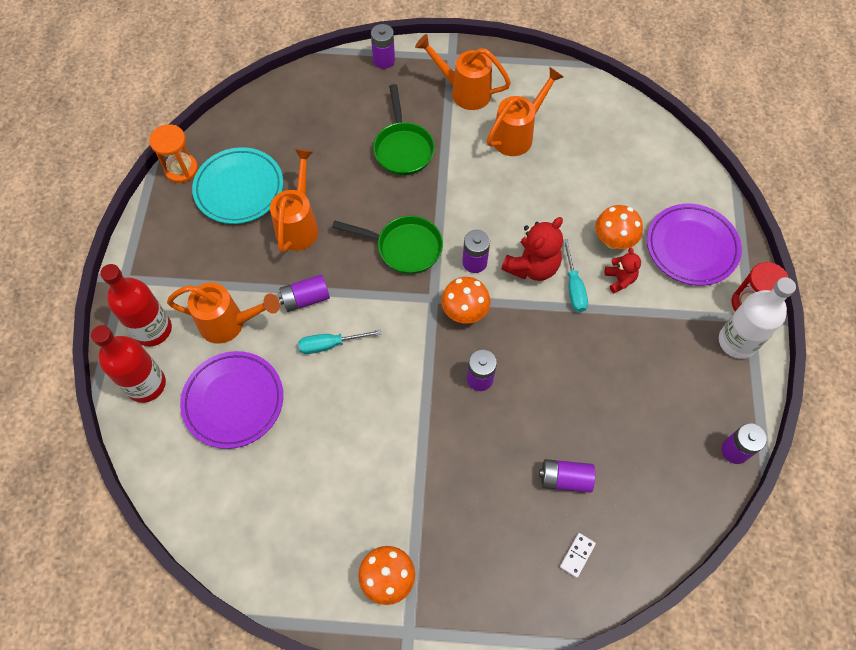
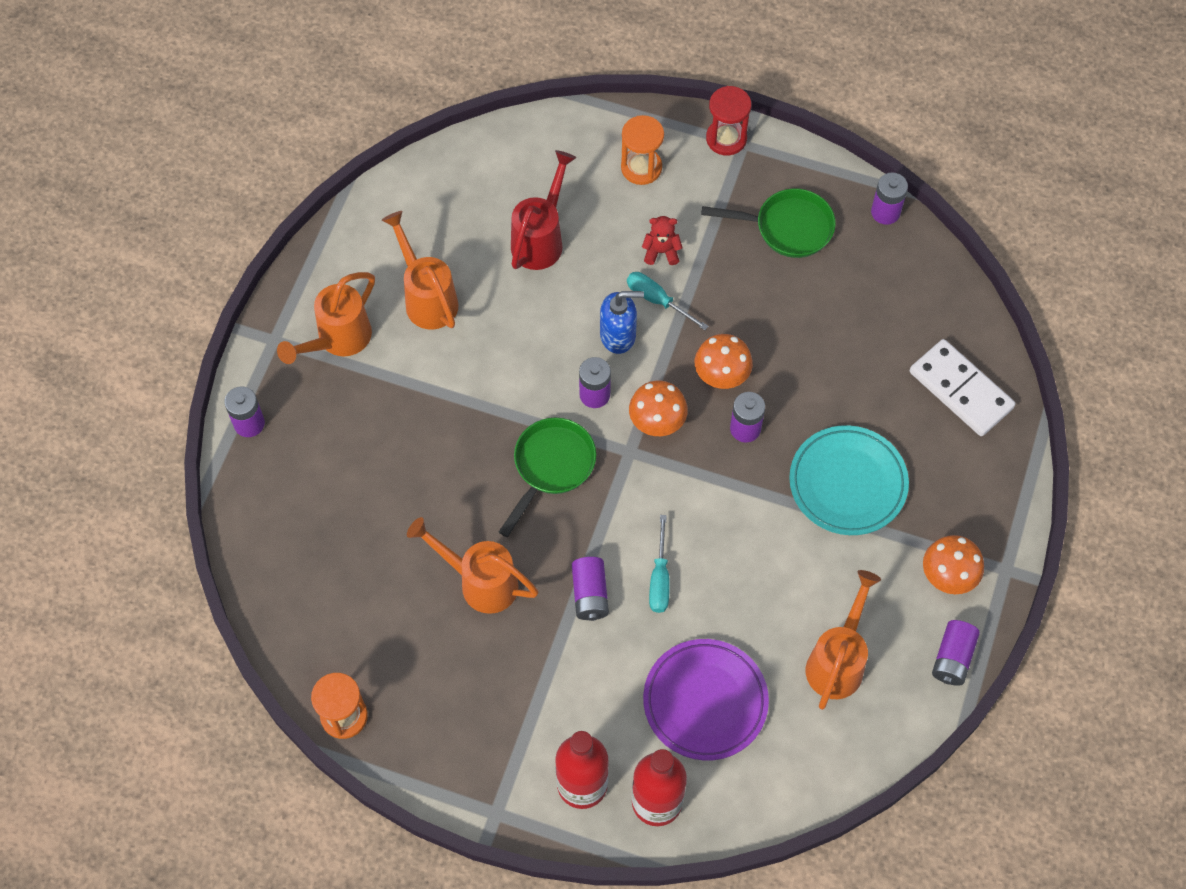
camera: 75 degrees left, 0 degrees up
orange watering can [167,283,280,344] -> orange watering can moved to [806,570,881,710]
turquoise plate [192,147,283,224] -> turquoise plate moved to [789,425,909,535]
green pan [373,84,435,176] -> green pan moved to [701,189,836,258]
red teddy bear [501,217,563,281] -> blue soap dispenser [600,291,644,354]
purple battery [539,459,595,493] -> purple battery moved to [932,620,980,686]
white domino [560,533,596,578] -> white domino [910,339,1015,436], size x2.37
turquoise screwdriver [563,239,588,312] -> turquoise screwdriver turned 150 degrees counterclockwise [627,272,709,330]
orange mushroom [595,205,643,249] -> orange mushroom moved to [695,334,753,389]
purple plate [647,204,742,286] -> orange hourglass [621,115,664,185]
white bottle [719,277,796,359] -> none
none -> red watering can [511,150,576,270]

